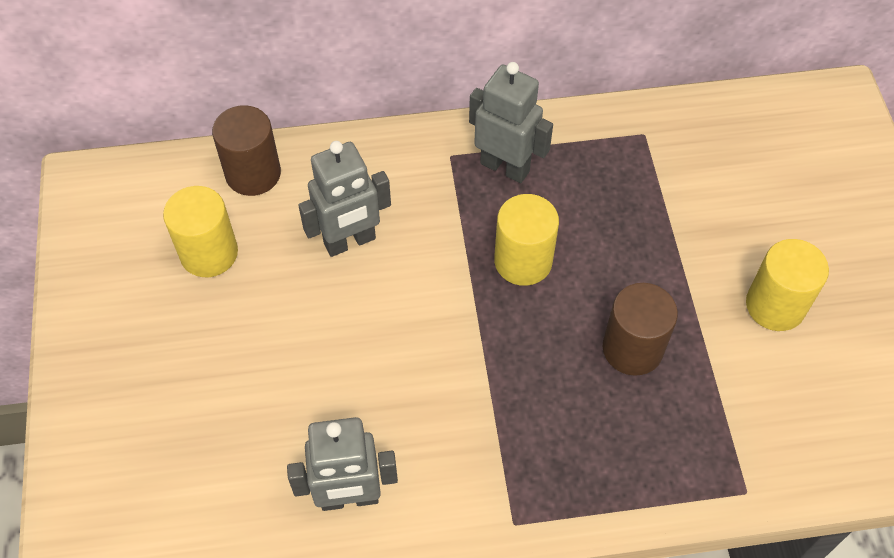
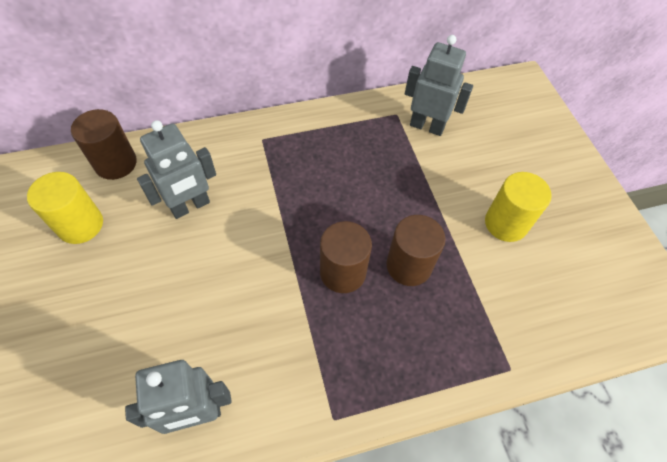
camera: 10 degrees left, 0 degrees up
grey robot [469,62,553,183] -> grey robot moved to [405,35,473,136]
yellow cylinder [494,194,559,286] -> none
none -> brown cylinder [320,221,372,293]

